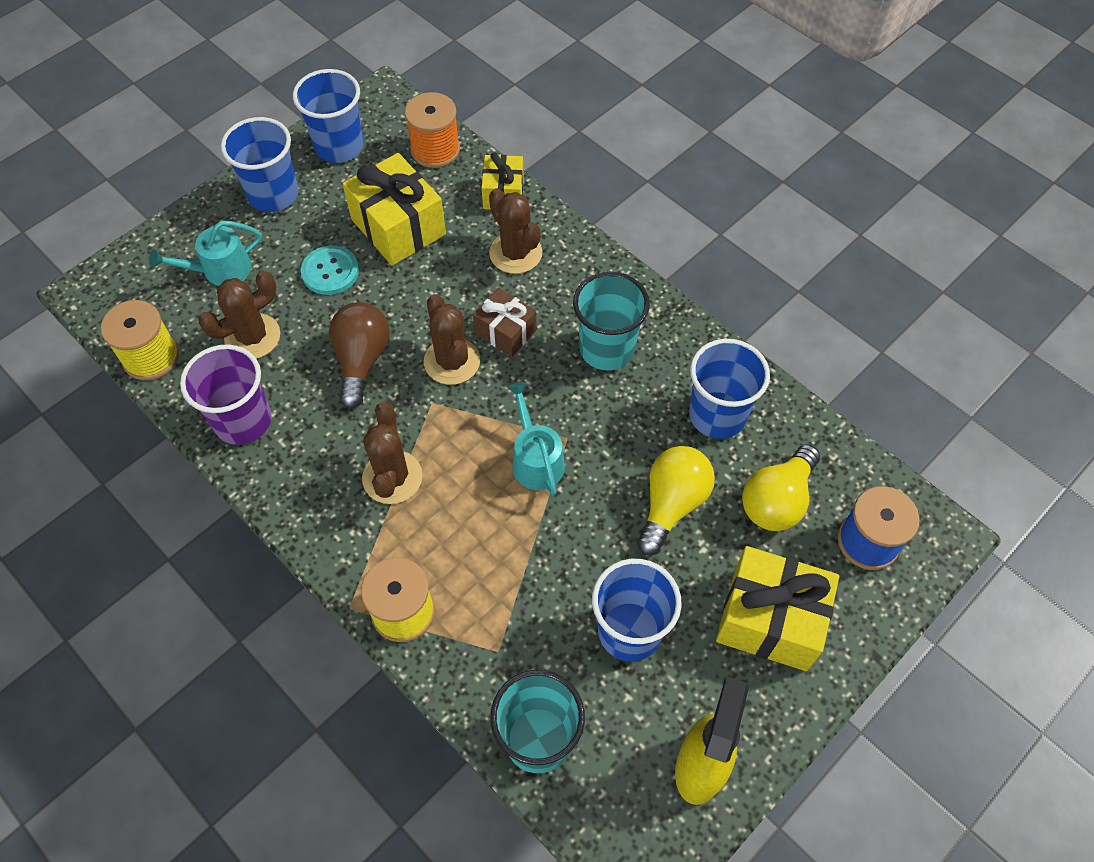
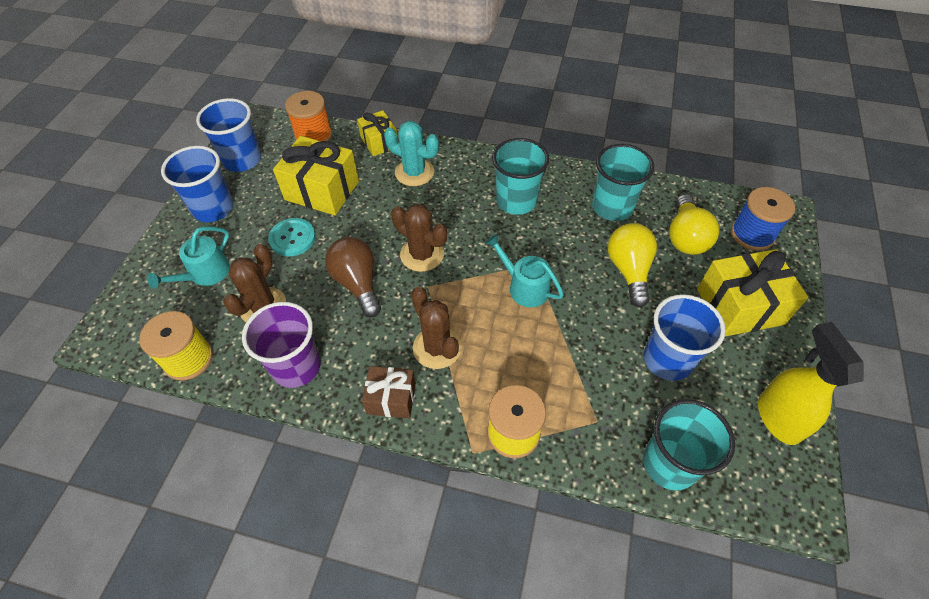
camera: 30 degrees left, 5 degrees down
brown gift [473,288,536,357] -> brown gift moved to [362,366,416,418]
brown cactus [489,188,542,274] -> turquoise cactus [384,121,439,186]
blue cup [689,339,770,439] -> turquoise cup [592,144,654,221]

